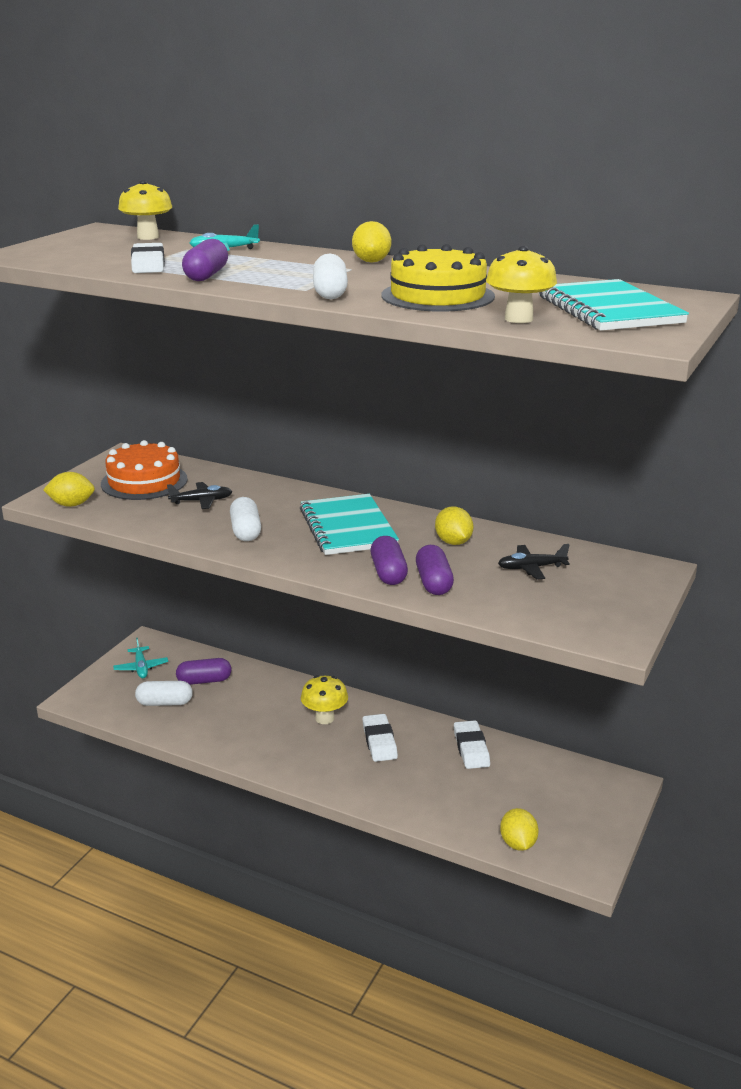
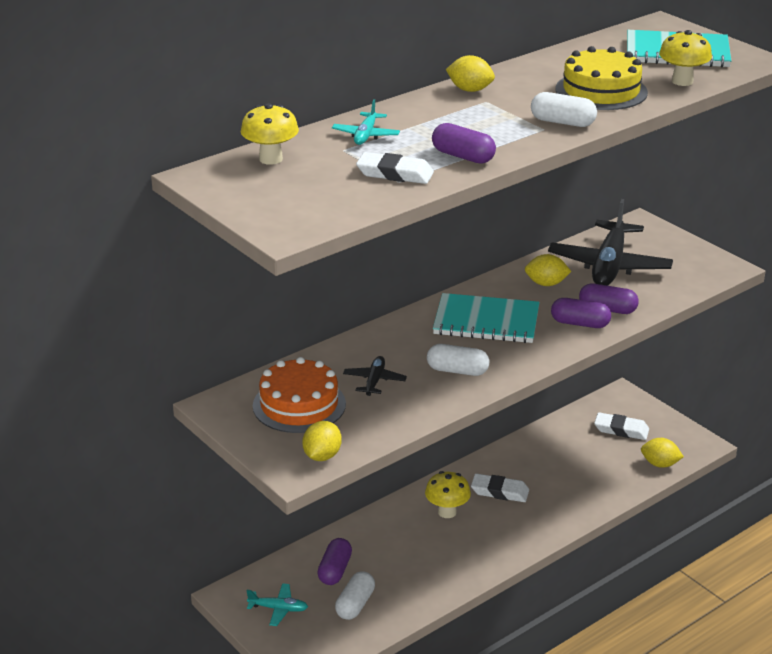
camera: 65 degrees left, 5 degrees up
white eraser [454,721,490,769] -> white eraser moved to [594,412,649,440]
black plane [498,544,570,580] -> black plane [548,199,673,286], size x2.18

